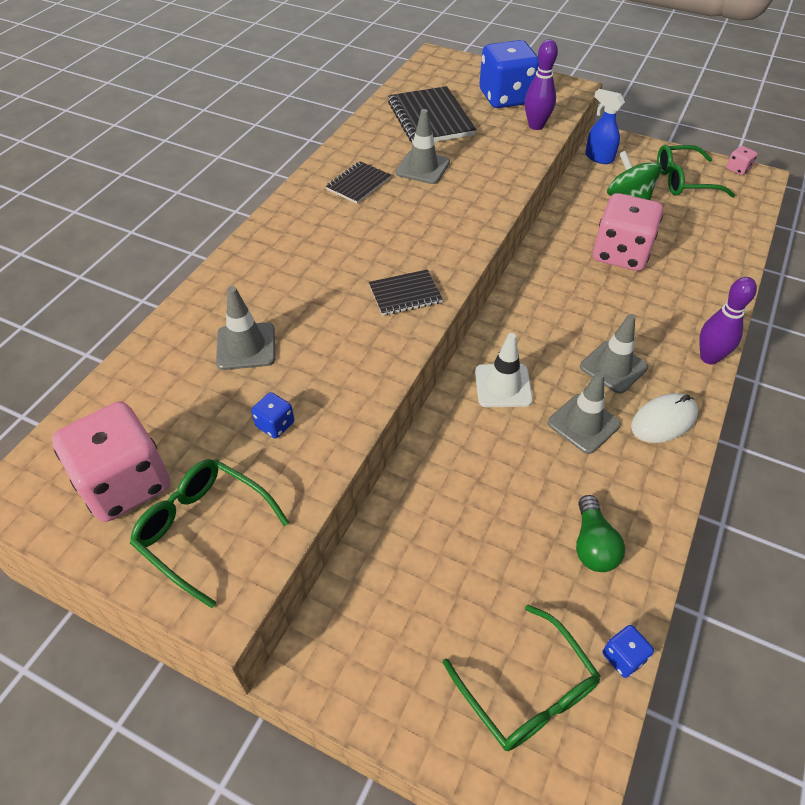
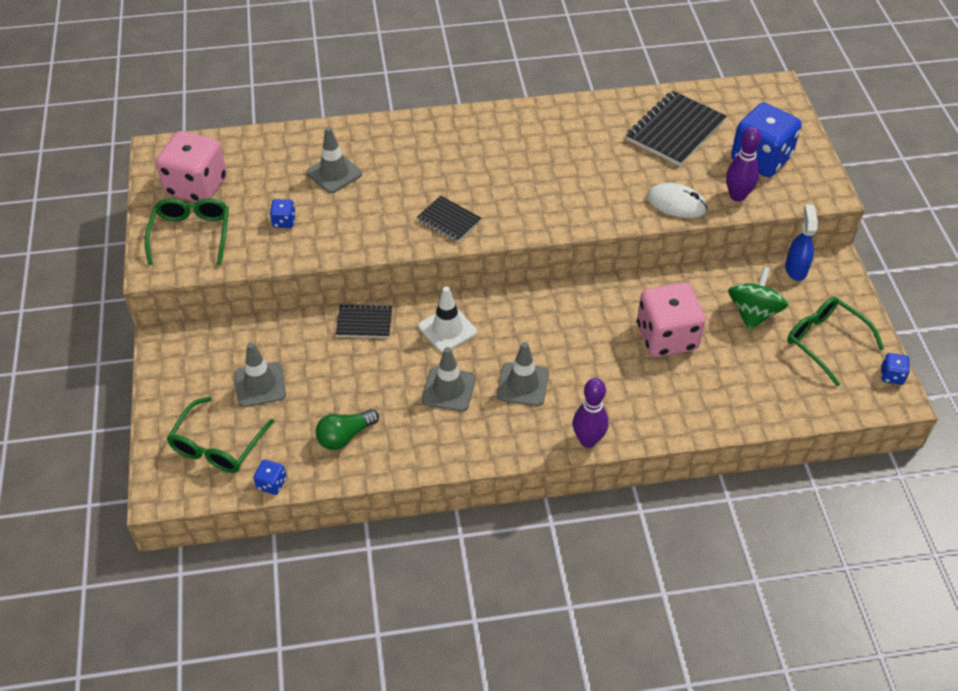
camera: 55 degrees right, 0 degrees up
black notebook [326,161,391,204] -> black notebook moved to [336,303,392,338]
grey traffic cone [396,109,450,184] -> grey traffic cone moved to [234,342,286,407]
white mouse [631,393,698,443] -> white mouse moved to [647,183,708,218]
pink dice [726,146,758,175] -> blue dice [881,353,910,385]

